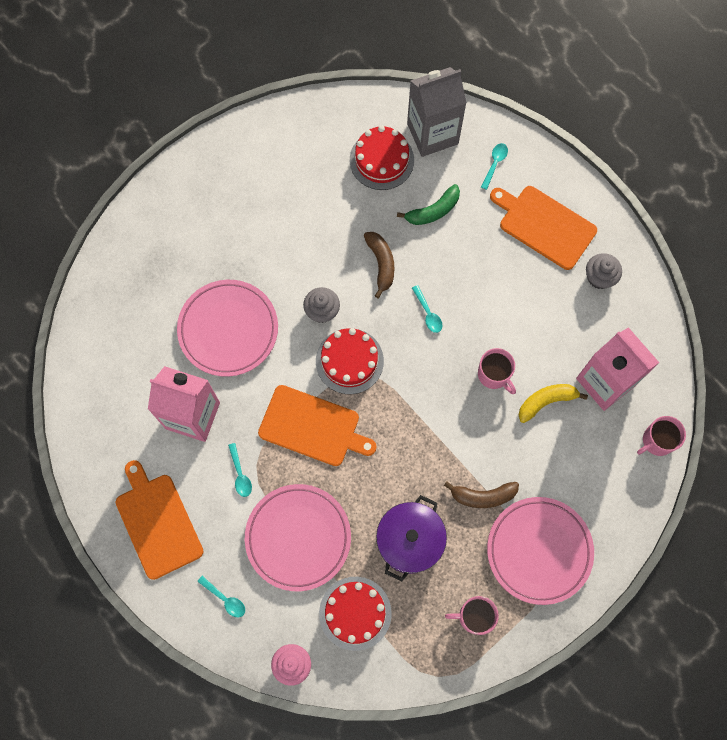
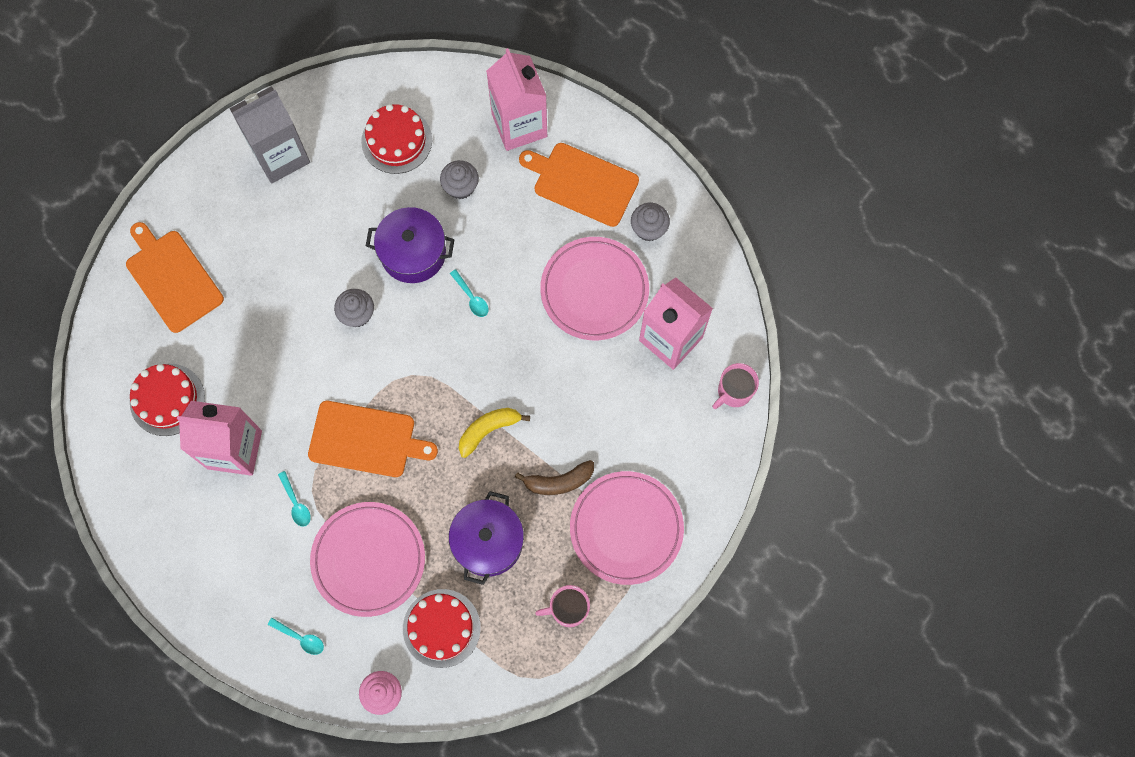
camera: 10 degrees left, 0 degrees up
orange cutting board [116,460,203,580] -> orange cutting board moved to [126,222,224,333]
pink plate [177,280,278,377] -> pink plate moved to [540,237,649,340]
red cake [316,328,384,394] -> red cake moved to [130,364,205,436]
brown banana [364,232,394,298] -> purple pot [366,207,455,283]
green banana [397,184,460,225] -> grey cupcake [440,160,479,199]
grey carton [407,67,467,157] -> grey carton moved to [229,86,310,183]
pink mug [478,348,516,394] -> none
turquoise spoon [481,143,508,190] -> pink carton [486,48,547,151]
yellow banana [518,384,588,423] -> yellow banana moved to [459,408,530,458]

